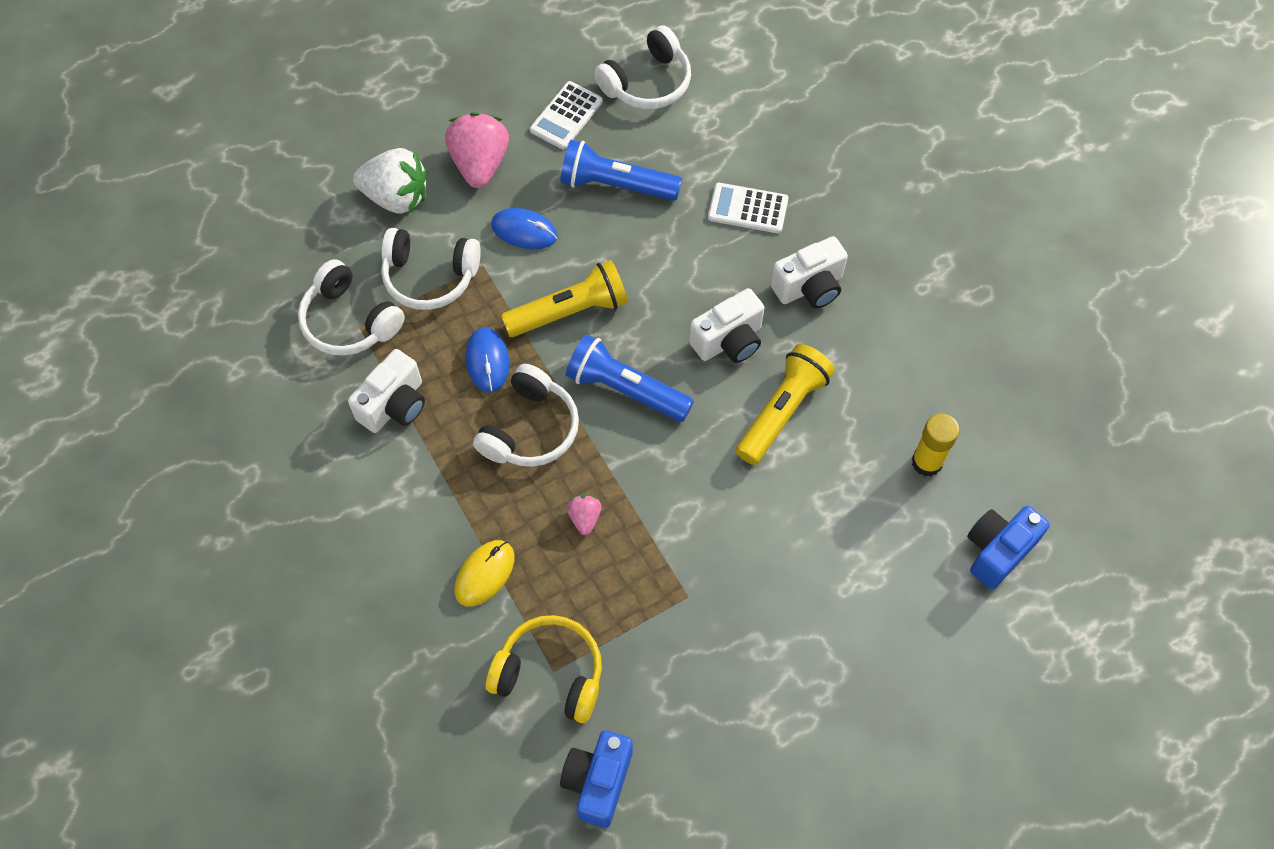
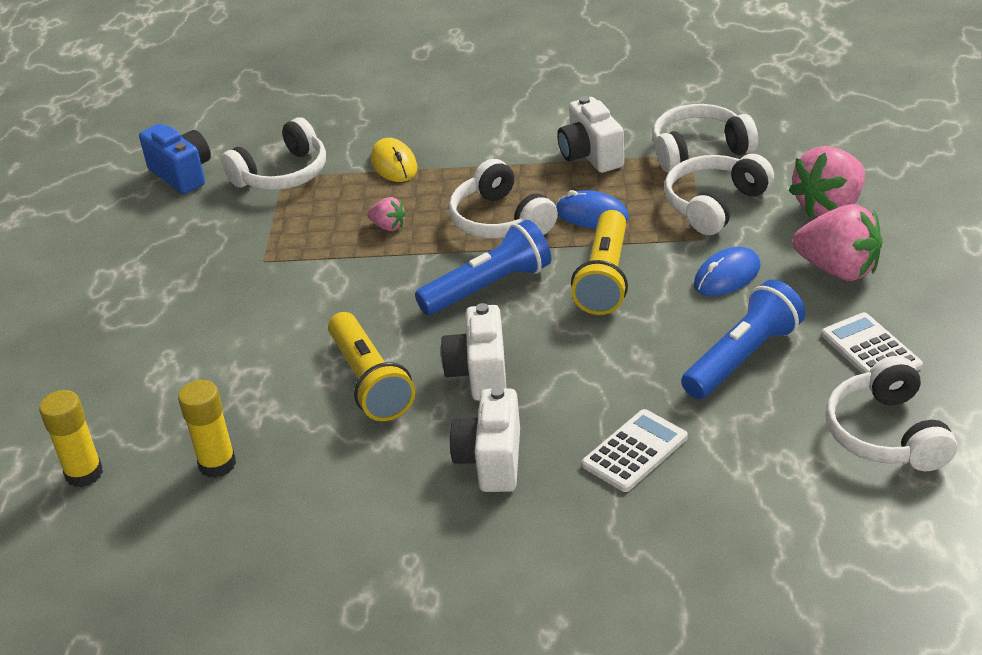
camera: 125 degrees right, 25 degrees down
white strawberry [353,148,427,214] -> pink strawberry [789,146,865,217]
yellow headphones [486,615,602,723] -> white headphones [221,117,326,190]
blue camera [967,506,1050,590] -> yellow glue stick [39,390,103,487]

